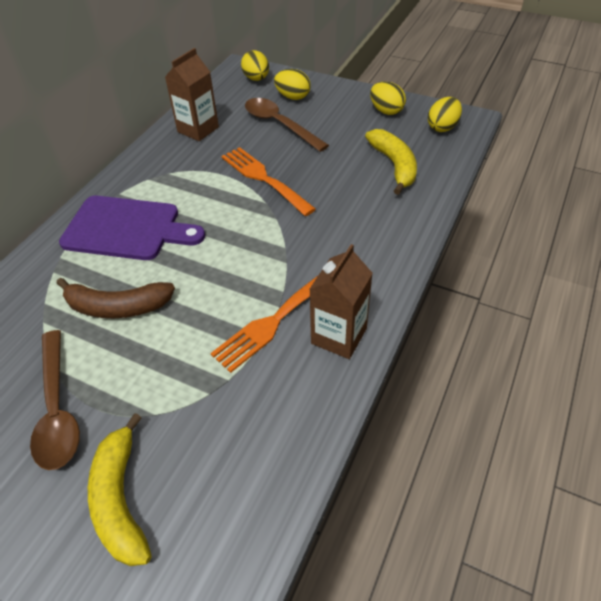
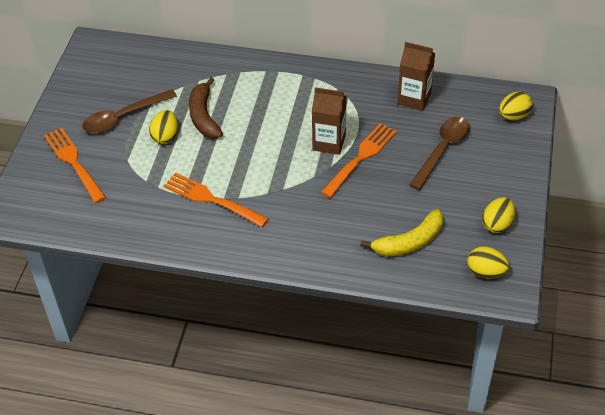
camera: 75 degrees right, 0 degrees up
purple cutting board [59,196,205,260] -> none
yellow banana [88,413,152,566] -> orange fork [44,128,106,203]
yellow egg [274,69,311,100] -> yellow egg moved to [149,110,178,144]
brown carton [310,244,373,359] -> brown carton moved to [312,87,346,155]

